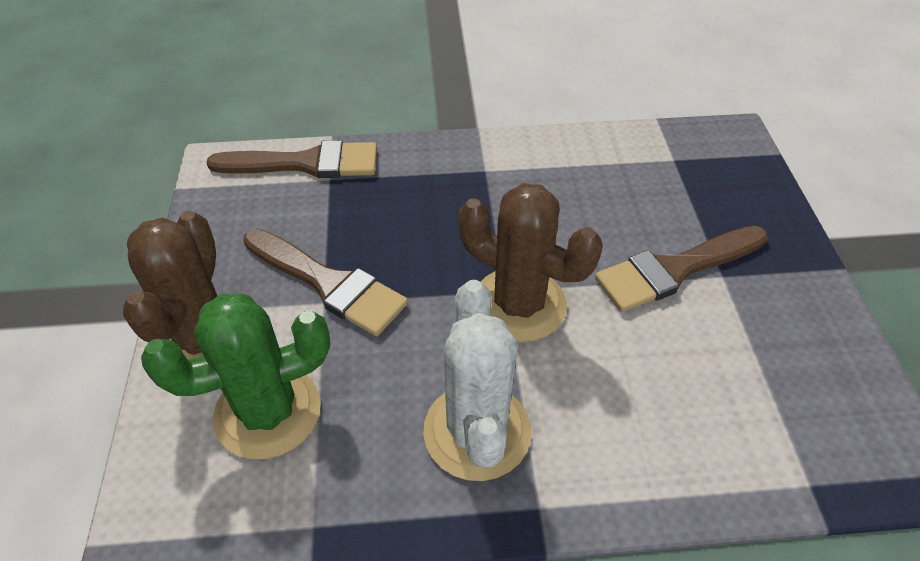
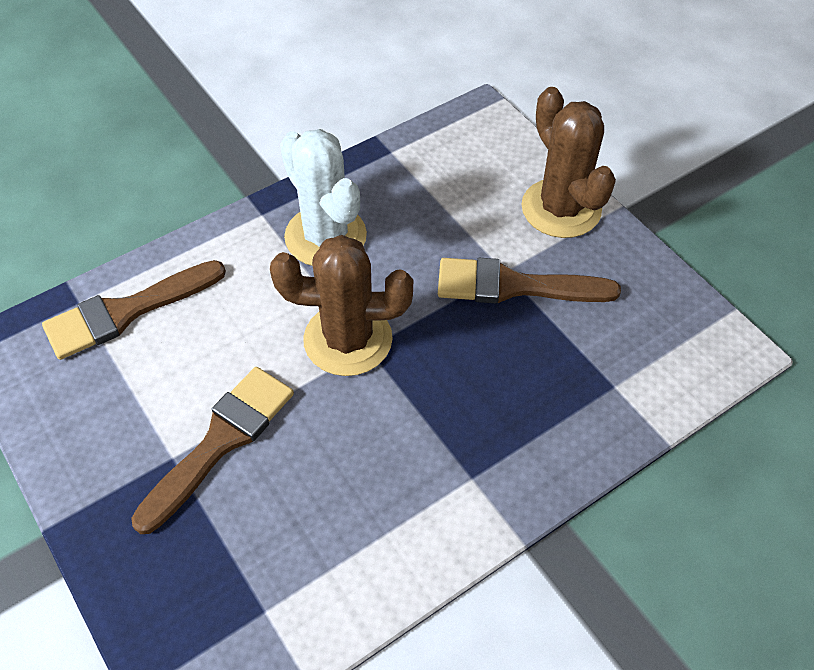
camera: 150 degrees right, 5 degrees up
green cactus [141,294,330,459] -> none
brown brush [206,140,377,178] -> brown brush moved to [42,260,226,360]

